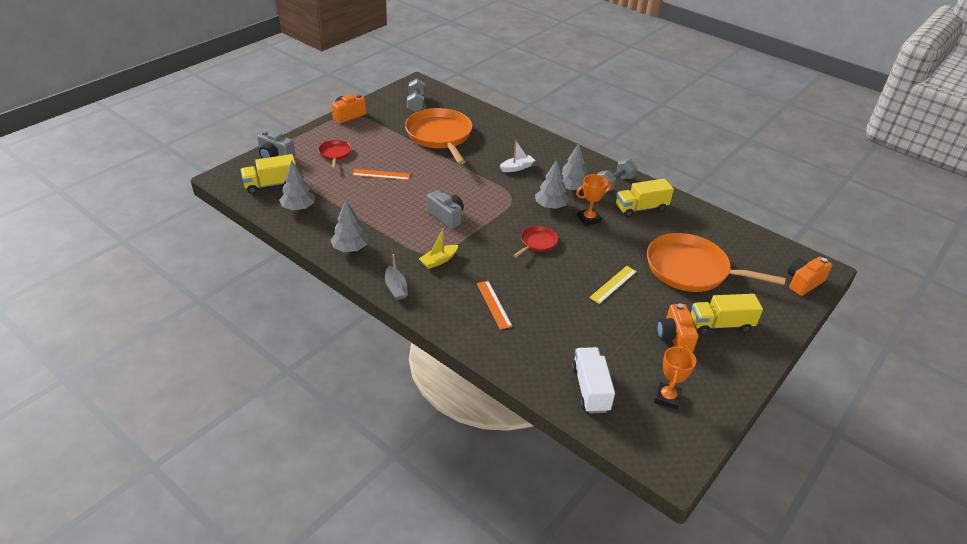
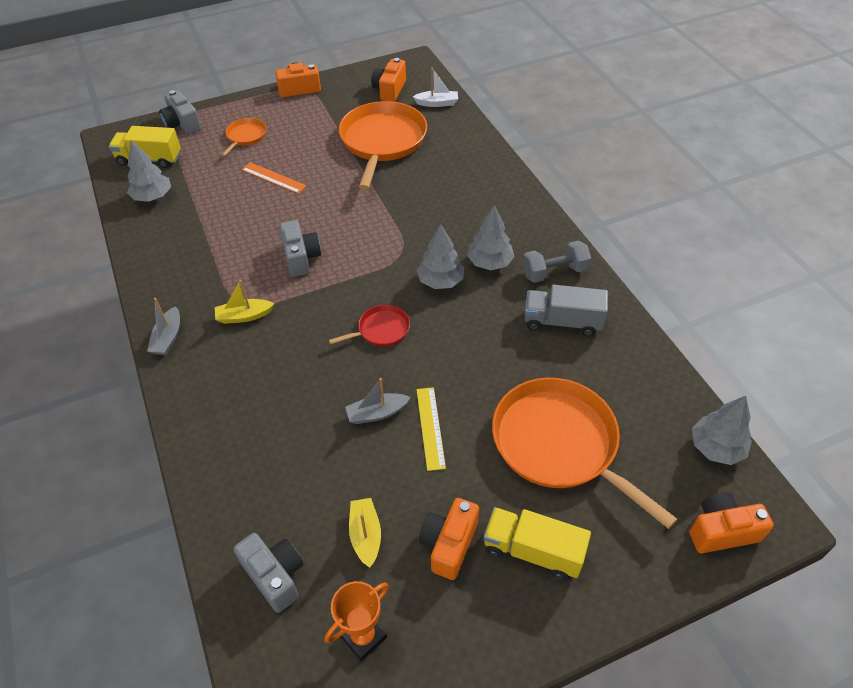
camera: 30 degrees right, 10 degrees up
red pan [318,140,351,168] -> orange pan [221,118,266,156]
grey tree [331,200,368,252] -> grey tree moved to [692,396,752,465]
grey dumbbell [407,79,425,112] -> orange camera [371,58,406,102]
orange ruler [477,281,513,330] -> none
white boat [500,140,535,172] -> white boat moved to [413,68,458,107]
white truck [571,347,615,414] -> grey camera [233,533,304,613]
orange trophy [576,174,612,226] -> none
yellow ruler [589,266,637,304] -> yellow ruler turned 75 degrees counterclockwise [416,387,446,471]
yellow truck [616,178,674,217] -> grey truck [525,285,608,337]
none -> grey boat [345,378,411,424]
none -> yellow boat [349,498,381,568]

